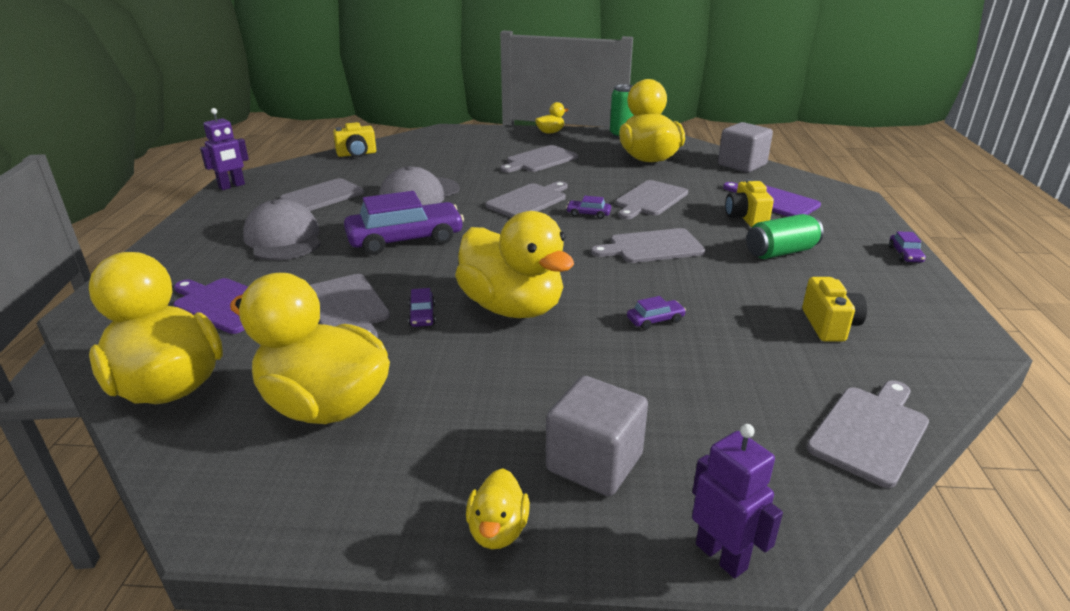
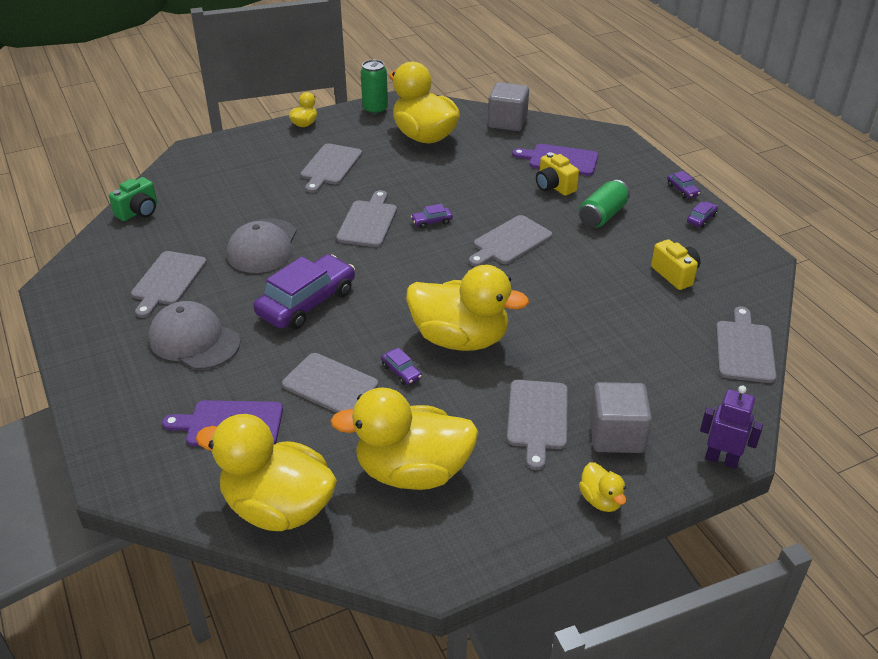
camera: 30 degrees left, 10 degrees up
purple robot [200,108,249,190] -> none
yellow camera [333,122,376,157] -> green camera [109,177,157,221]
grey cutting board [616,180,688,219] -> grey cutting board moved to [507,380,568,470]
purple car [627,296,686,330] -> purple car moved to [687,201,718,228]

